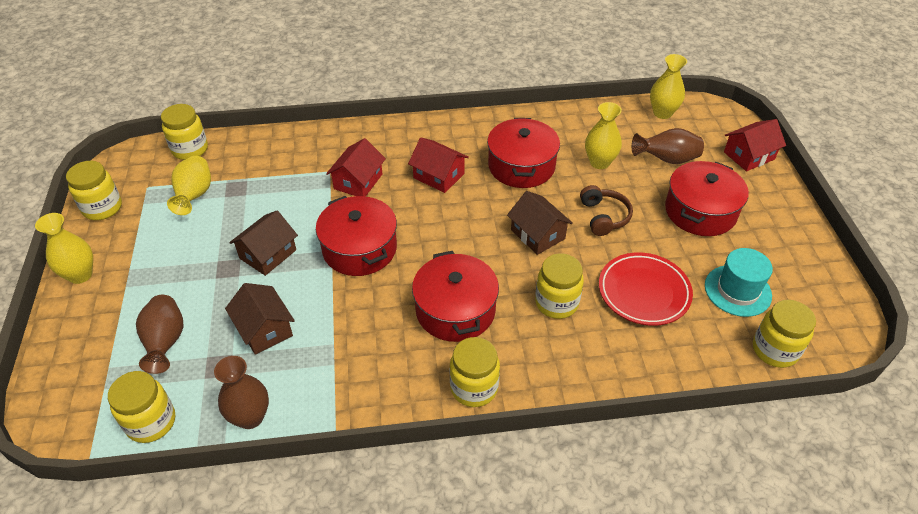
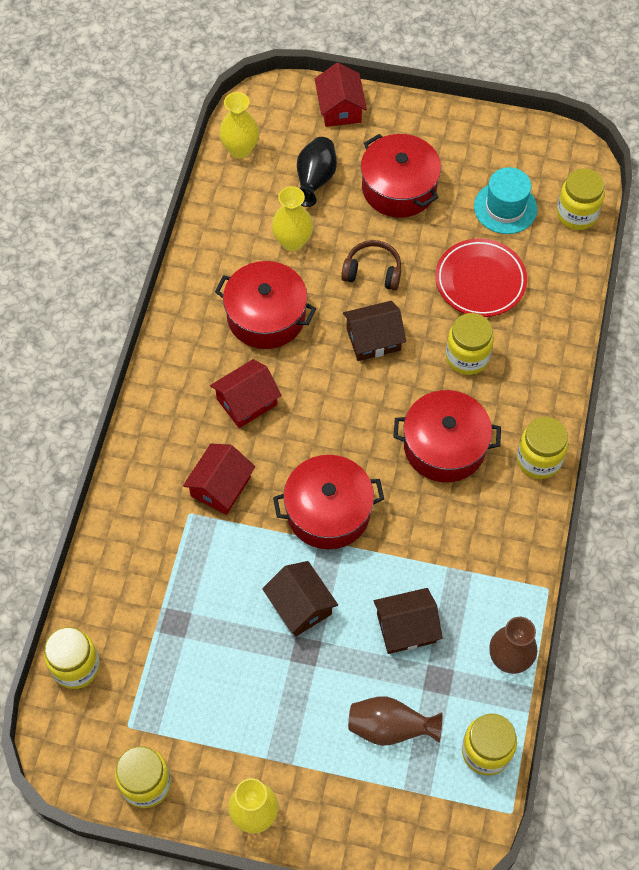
camera: 70 degrees left, 15 degrees up
yellow vase [167,156,211,215] -> none
red house [326,138,386,197] -> red house turned 75 degrees clockwise [183,444,255,515]
brown vase [632,128,704,164] -> black vase [297,137,337,207]

